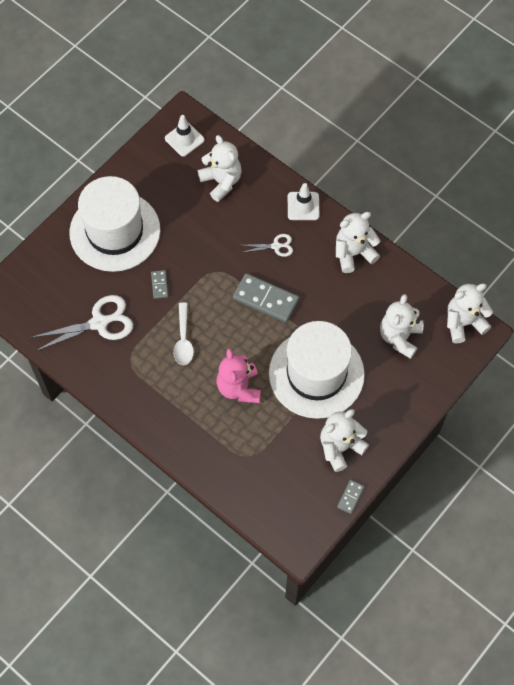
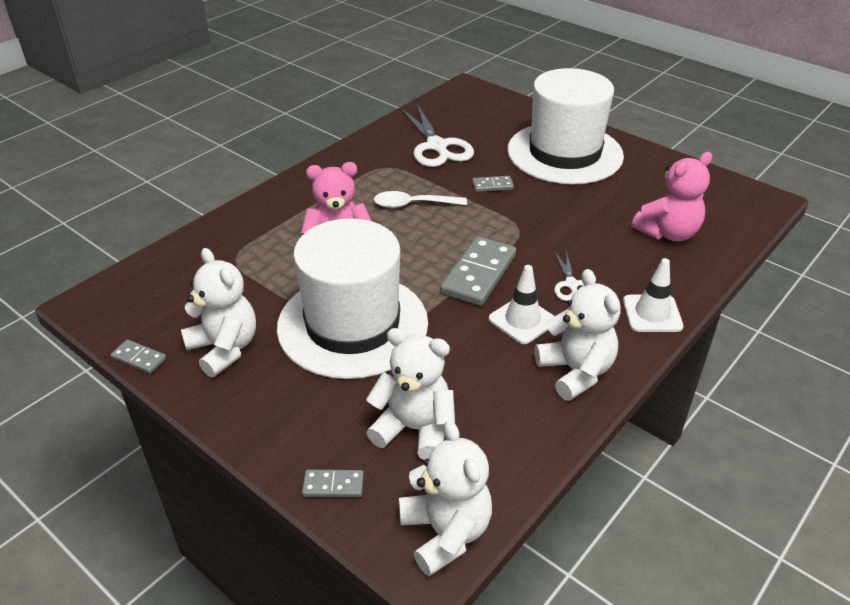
camera: 90 degrees right, 25 degrees down
white traffic cone [165,115,205,157] -> white traffic cone moved to [489,265,554,344]
white teddy bear [198,135,242,202] -> pink teddy bear [632,152,712,242]
none -> grey domino [302,470,364,498]

